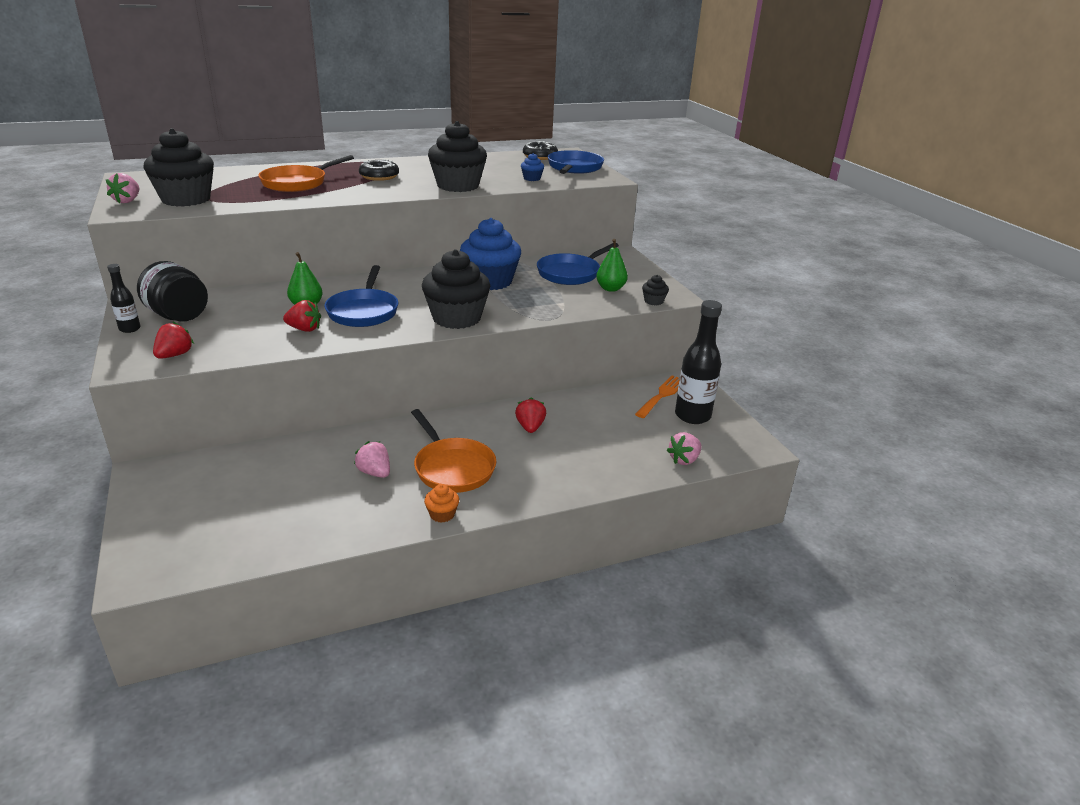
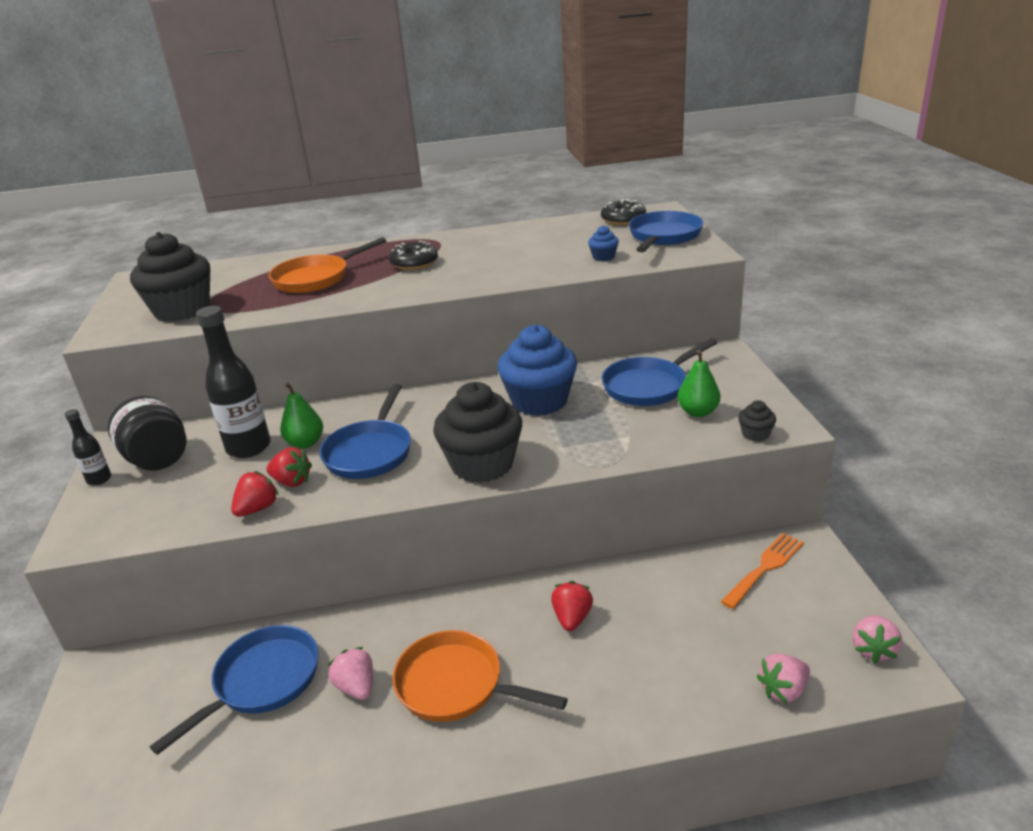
camera: 15 degrees right, 0 degrees up
pink strawberry [106,173,139,203] -> pink strawberry moved to [853,615,902,664]
red strawberry [153,322,194,359] -> red strawberry moved to [231,471,279,517]
orange pan [411,409,496,493] -> orange pan turned 135 degrees clockwise [392,630,568,722]
orange cupcake [424,484,459,523] -> none
black cupcake [428,121,487,192] -> none
black bottle [675,300,722,424] -> black bottle moved to [196,306,271,458]
none -> blue pan [150,625,319,755]

